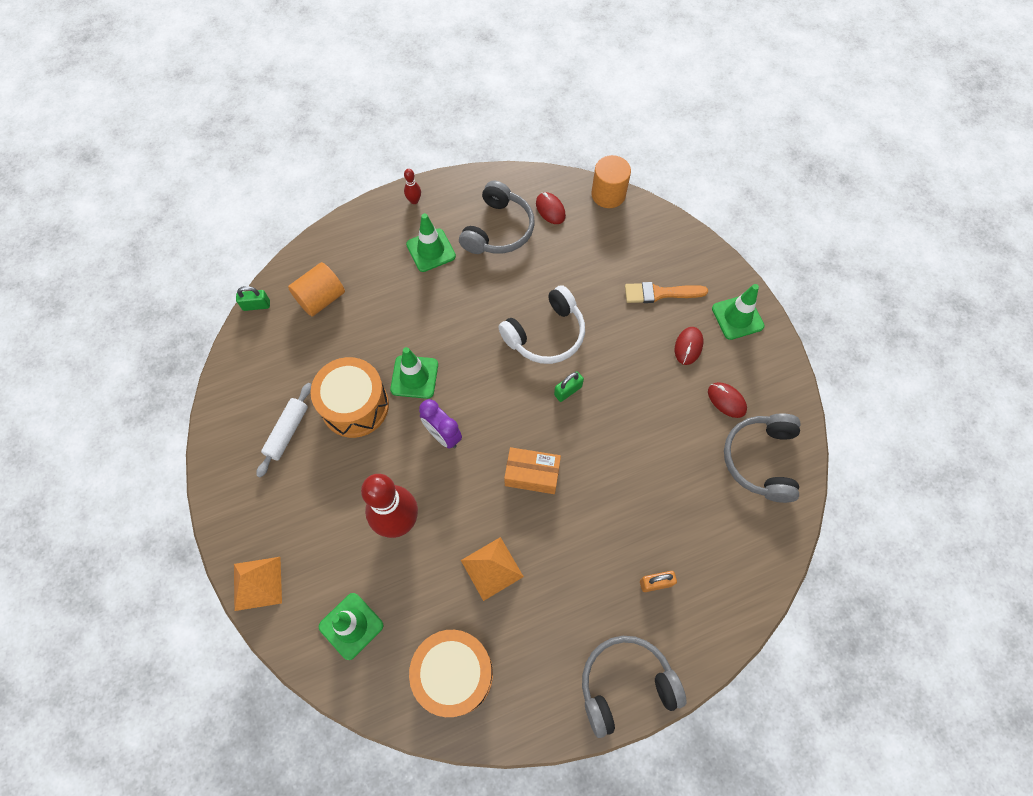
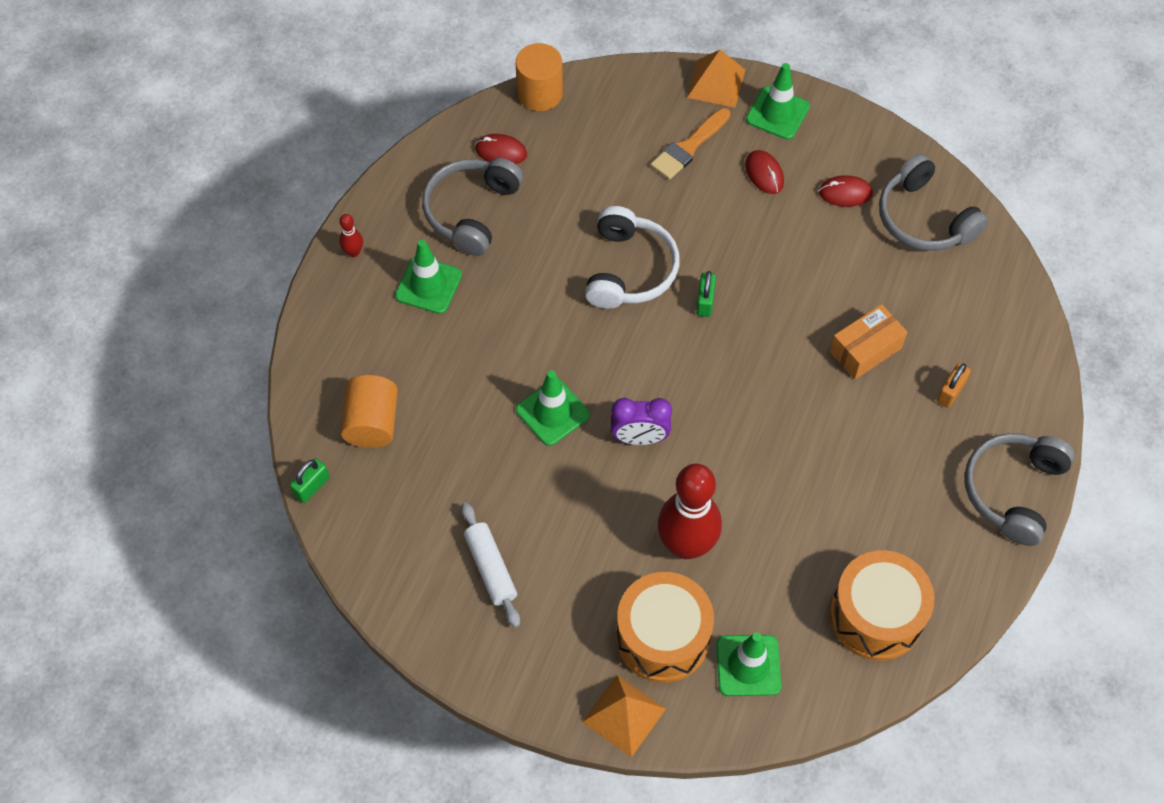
camera: 45 degrees left, 5 degrees down
orange drum [310,357,389,438] -> orange drum moved to [616,572,714,683]
grey headphones [459,181,534,254] -> grey headphones turned 135 degrees counterclockwise [422,158,523,256]
orange pyramid [461,537,524,601] -> orange pyramid moved to [687,49,745,108]
orange box [504,447,561,494] -> orange box moved to [830,304,908,380]

